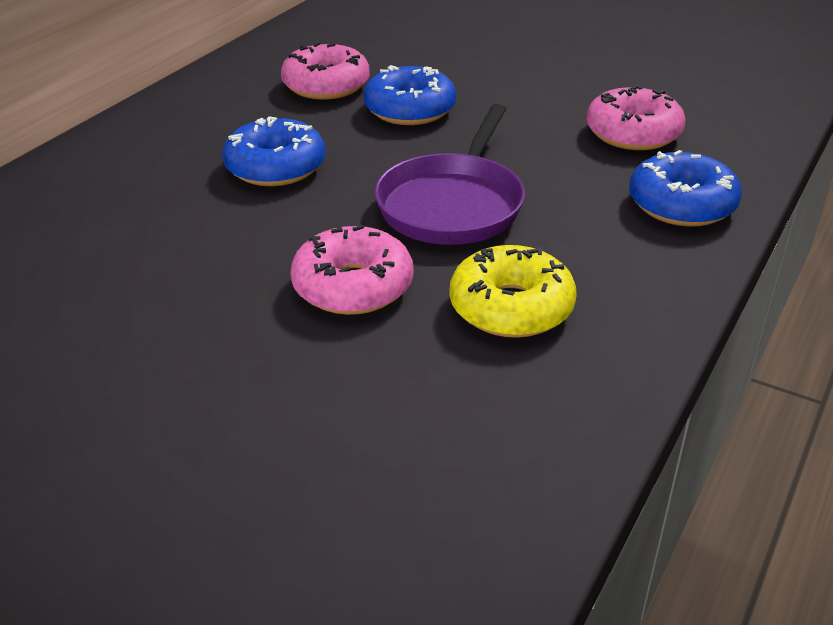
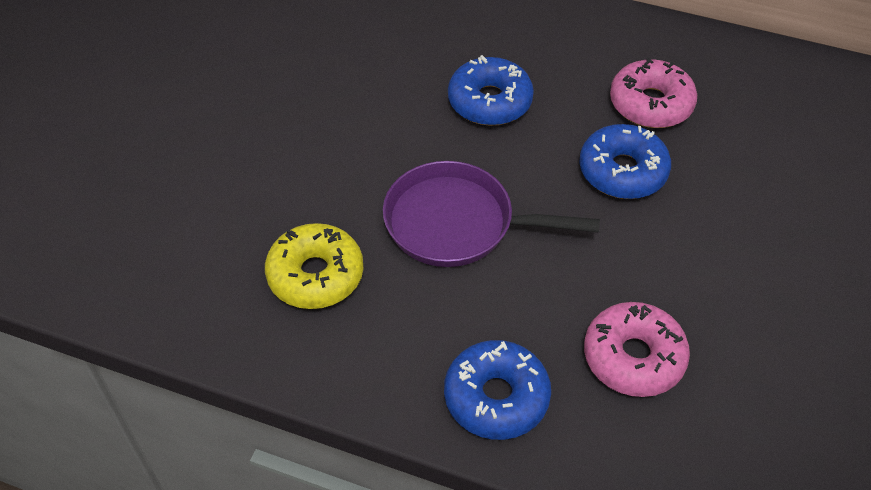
camera: 80 degrees right, 15 degrees up
pink donut [290,224,413,315] -> none

